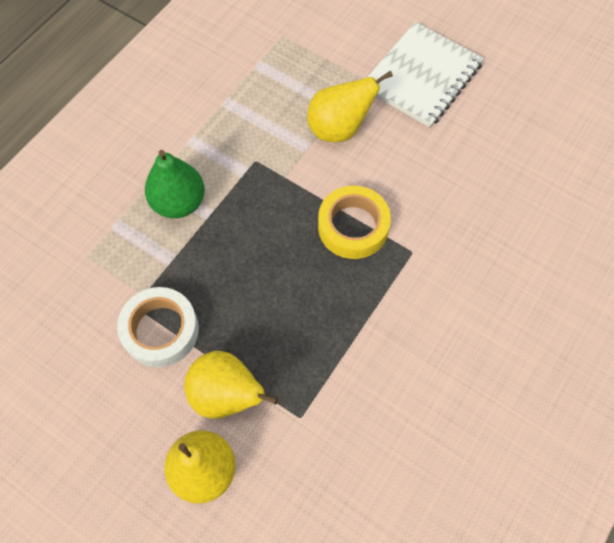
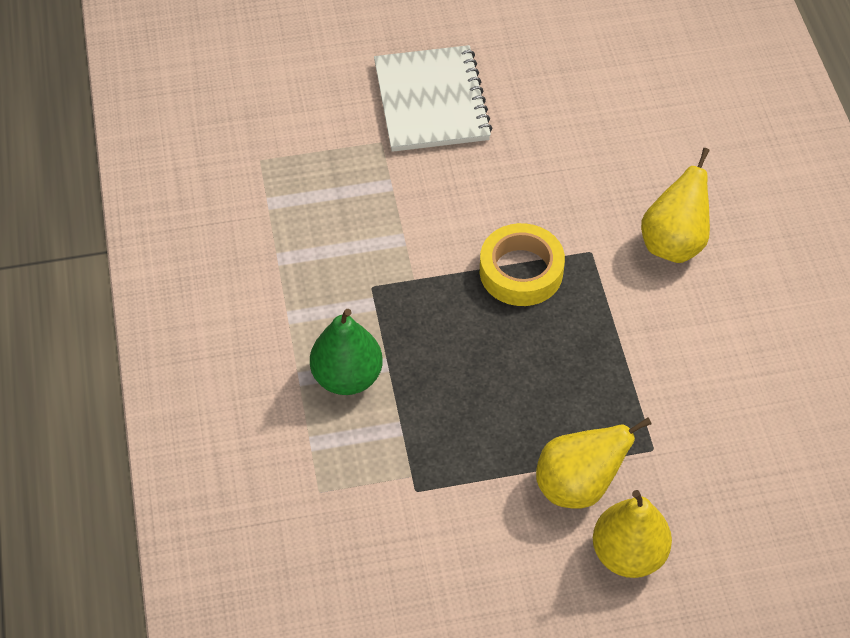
camera: 45 degrees left, 10 degrees down
white tape [117,287,199,367] -> none
yellow pear [307,71,393,142] -> yellow pear moved to [641,148,710,263]

